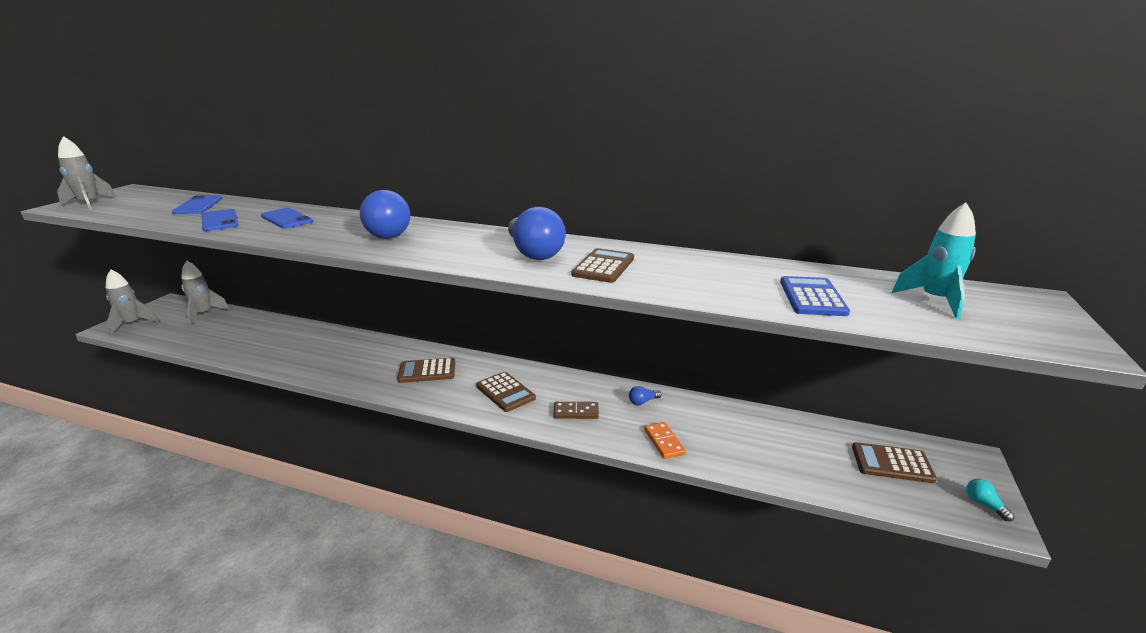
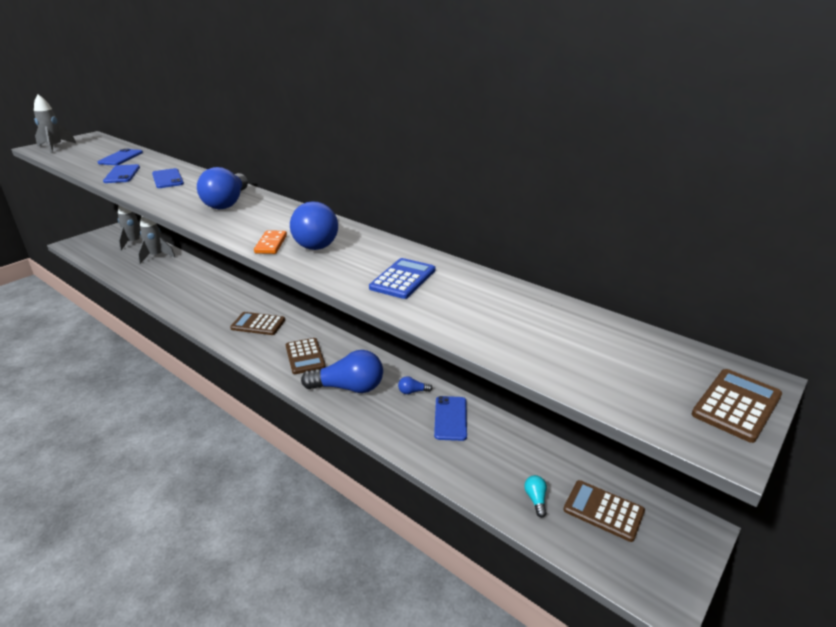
camera: 20 degrees right, 5 degrees up
grey rocket [106,269,159,336] -> grey rocket moved to [138,216,175,264]
brown domino [553,402,599,419] -> blue light bulb [301,350,383,393]
brown calculator [571,248,634,283] -> brown calculator moved to [692,369,782,443]
orange domino [644,422,686,459] -> orange domino moved to [254,230,287,254]
blue calculator [780,276,850,316] -> blue calculator moved to [369,258,435,299]
turquoise rocket [891,202,976,319] -> none
turquoise light bulb [966,479,1014,521] -> turquoise light bulb moved to [524,475,547,518]
none -> blue phone [434,396,467,441]

